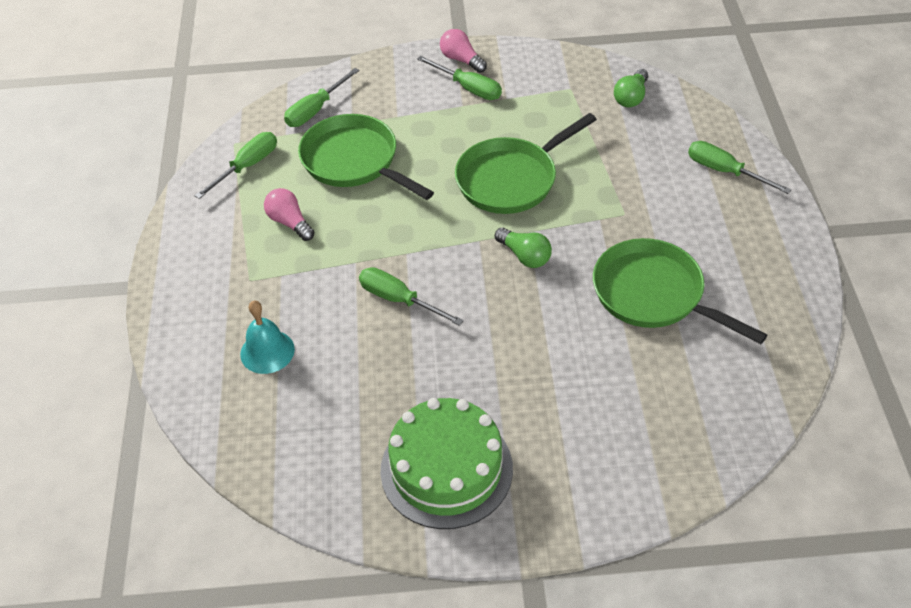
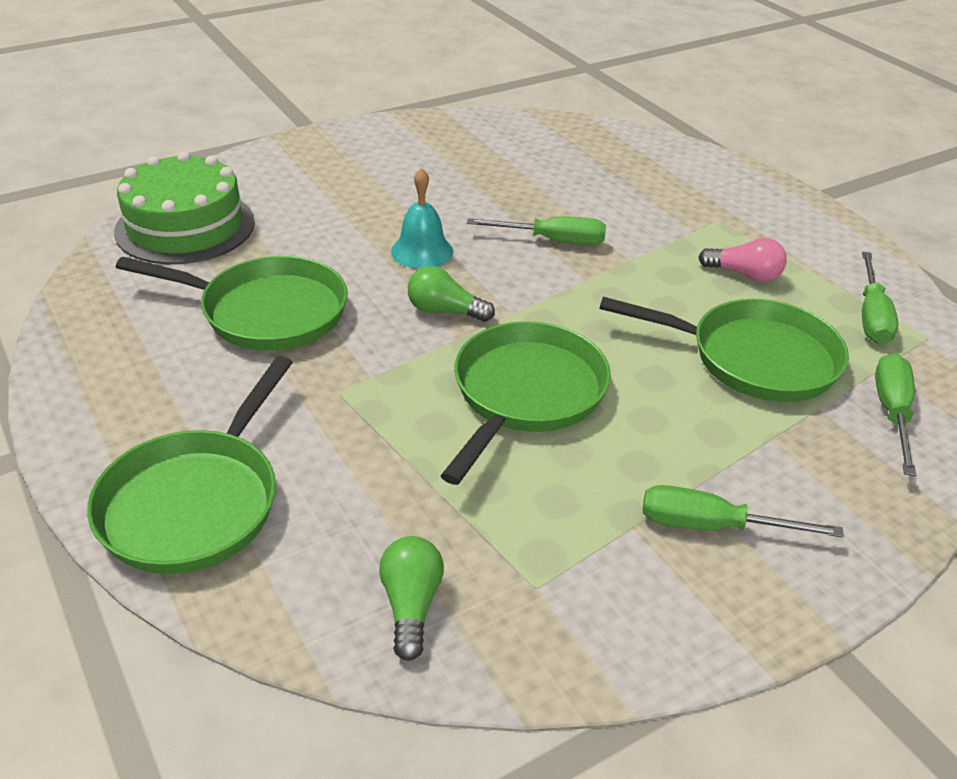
camera: 150 degrees right, 10 degrees down
turquoise bell [240,301,295,374] -> turquoise bell moved to [391,168,453,269]
green cake [380,398,513,529] -> green cake moved to [114,151,255,264]
pink light bulb [440,29,487,73] -> none
green screwdriver [688,141,791,194] -> green pan [87,356,293,574]

